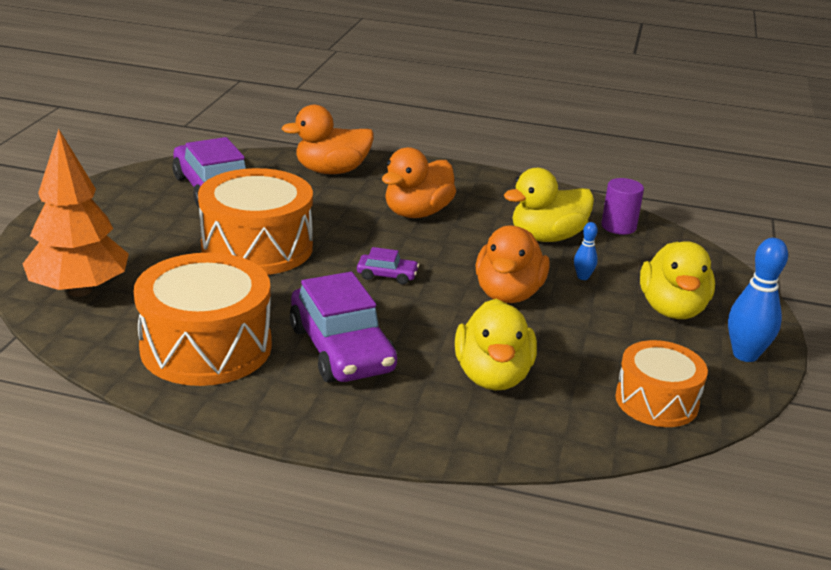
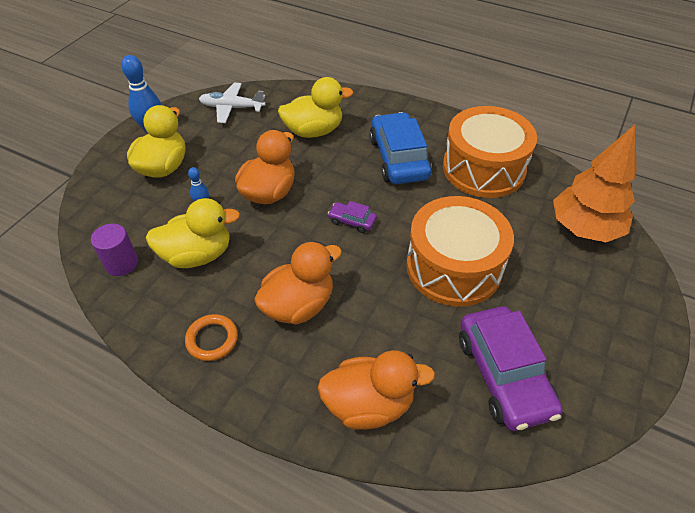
camera: 165 degrees left, 20 degrees up
purple car [290,272,397,383] -> blue car [369,112,432,184]
yellow duck [455,299,537,391] -> yellow duck turned 60 degrees clockwise [278,77,354,138]
orange drum [615,340,708,427] -> white plane [199,83,265,123]
none -> orange ring [185,314,238,361]

